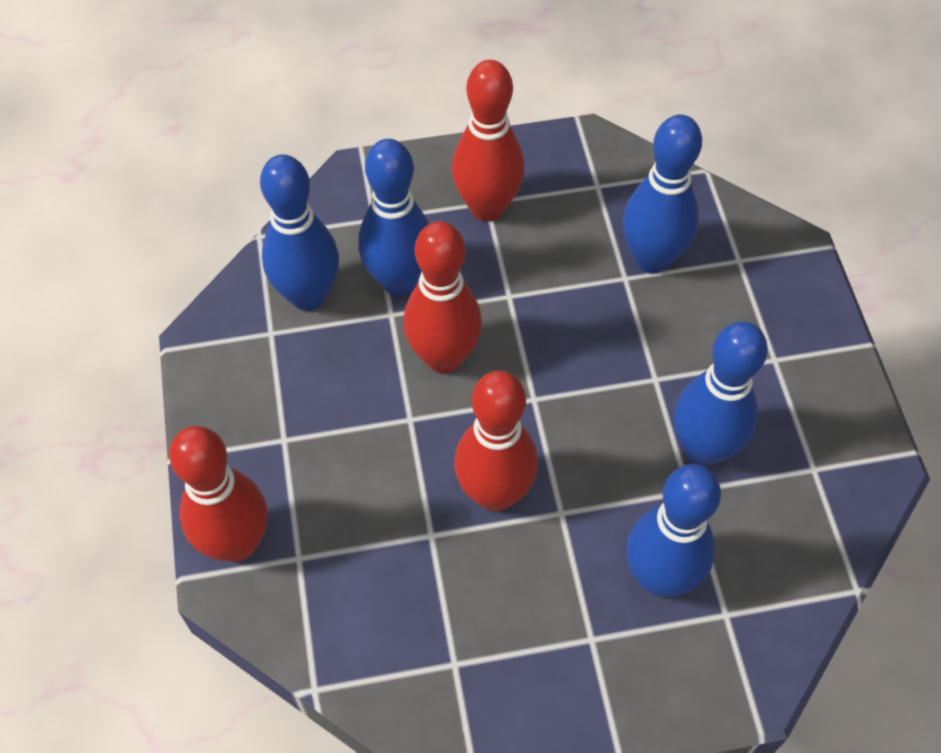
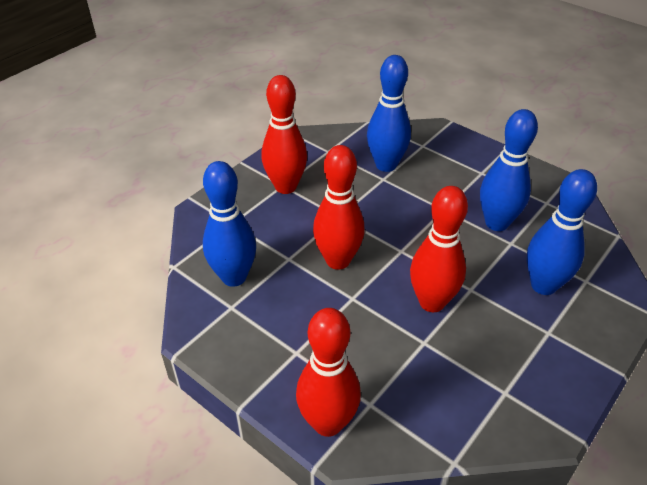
camera: 40 degrees left, 15 degrees down
blue bowling pin [359,139,429,296] -> none

